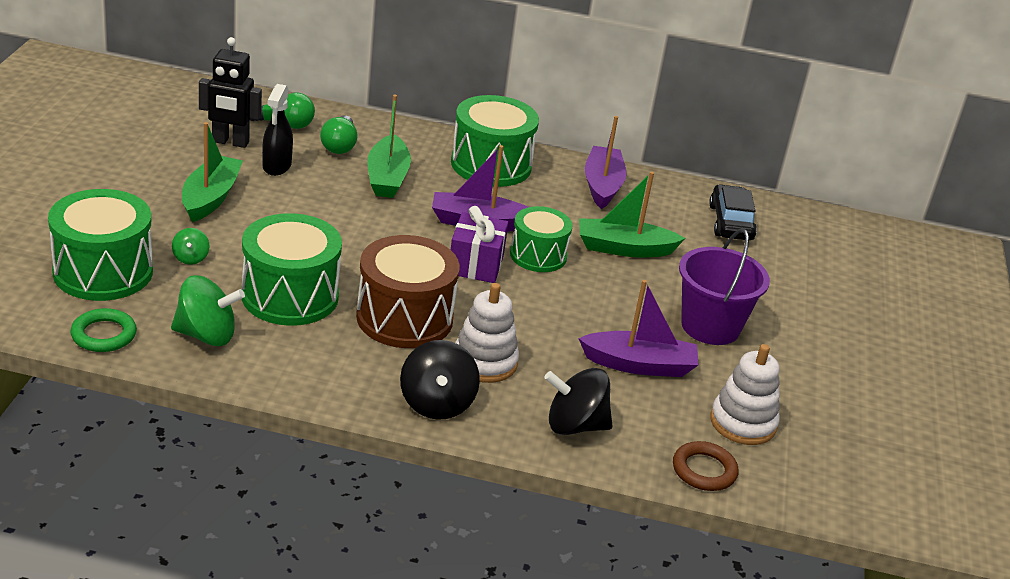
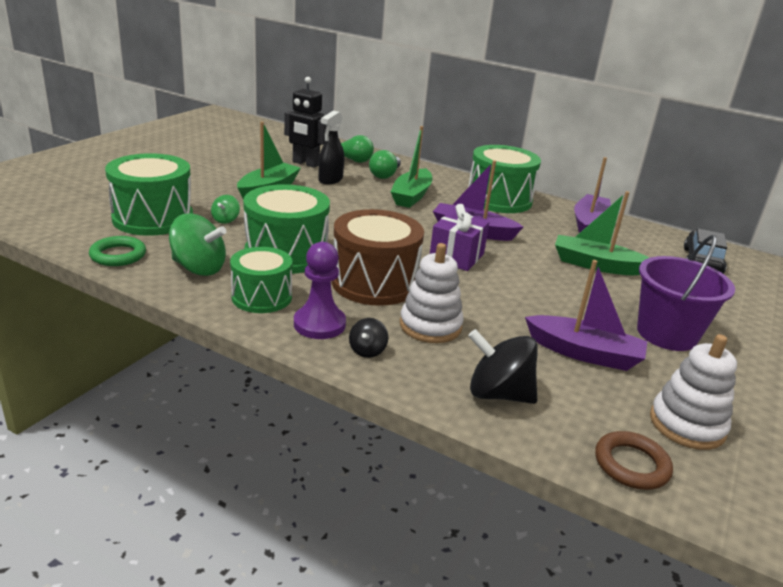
camera: 20 degrees right, 5 degrees down
black spinning top [400,340,480,420] -> black spinning top [349,318,388,358], size x0.52
green drum [510,206,573,272] -> green drum moved to [230,247,292,313]
none -> purple pawn [294,242,346,339]

